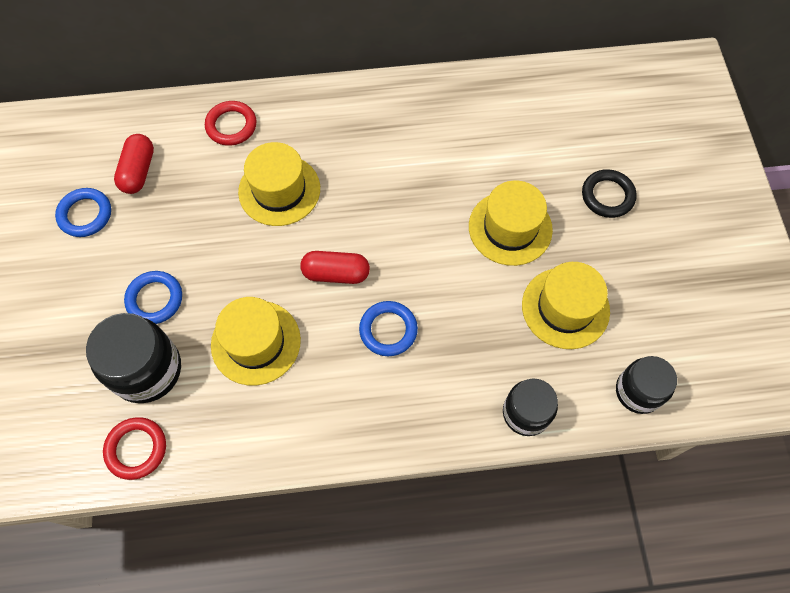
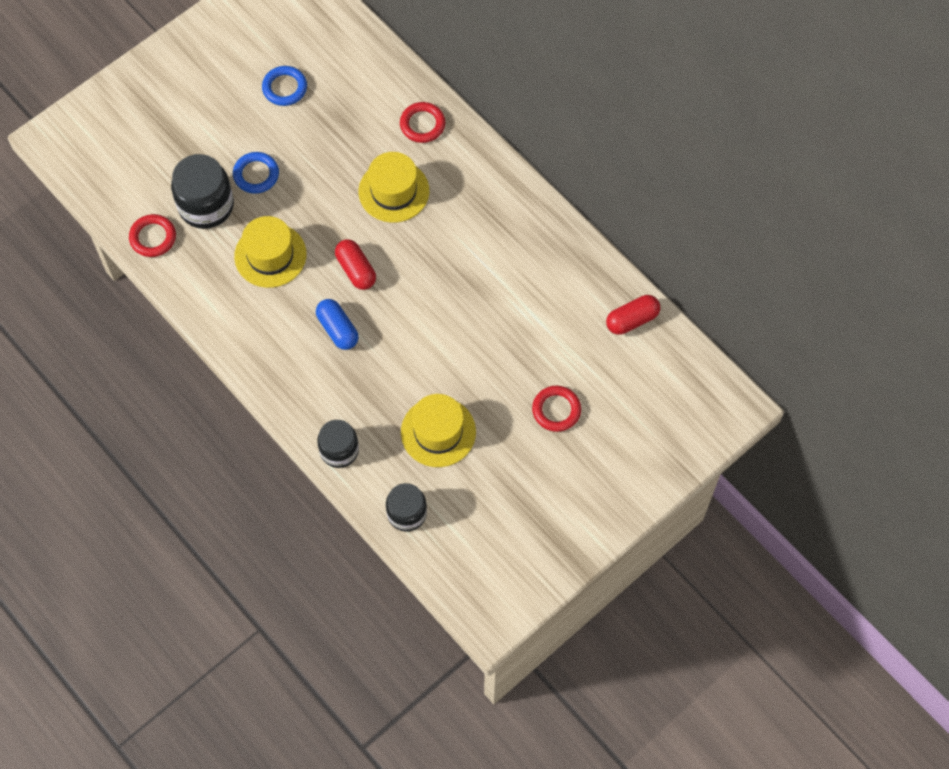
camera: 55 degrees right, 0 degrees up
red capsule [114,134,154,194] -> red capsule moved to [606,295,660,335]
blue ring [359,301,418,356] -> blue capsule [316,299,359,350]
yellow hat [469,180,553,266] -> none
black ring [582,169,636,218] -> red ring [532,386,581,432]

